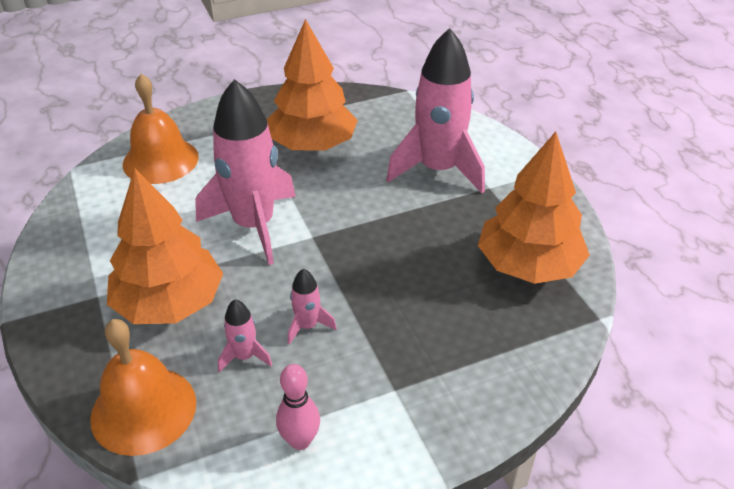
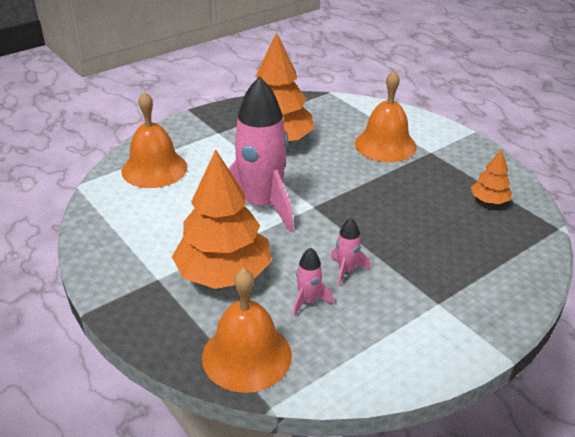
camera: 15 degrees left, 5 degrees down
pink bowling pin [276,364,320,450] -> none
pink rocket [386,28,485,194] -> orange bell [355,71,417,162]
orange tree [478,132,590,284] -> orange tree [471,149,512,204], size x0.48

